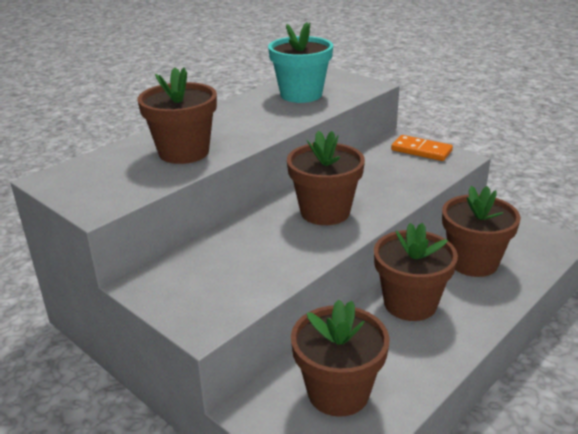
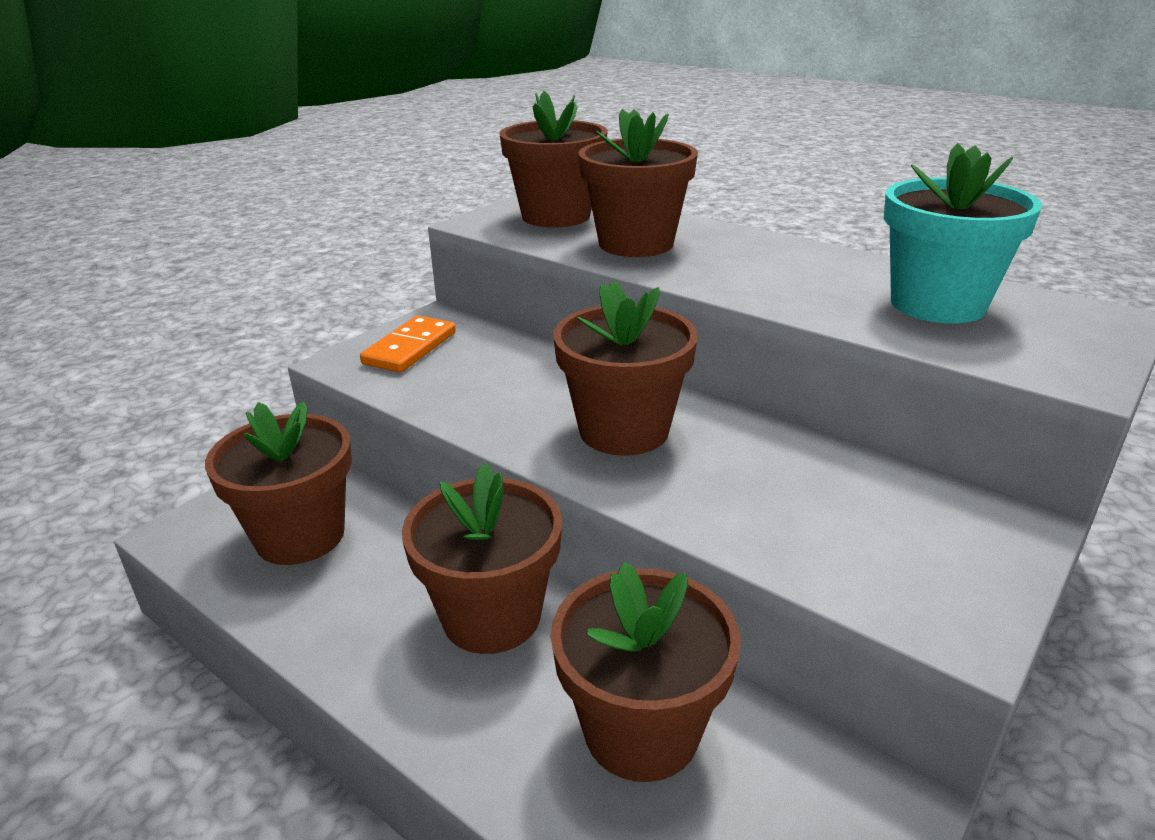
camera: 85 degrees right, 0 degrees up
orange domino [391,135,453,161] -> orange domino moved to [360,316,456,373]
none -> brown flower pot [499,91,608,228]

